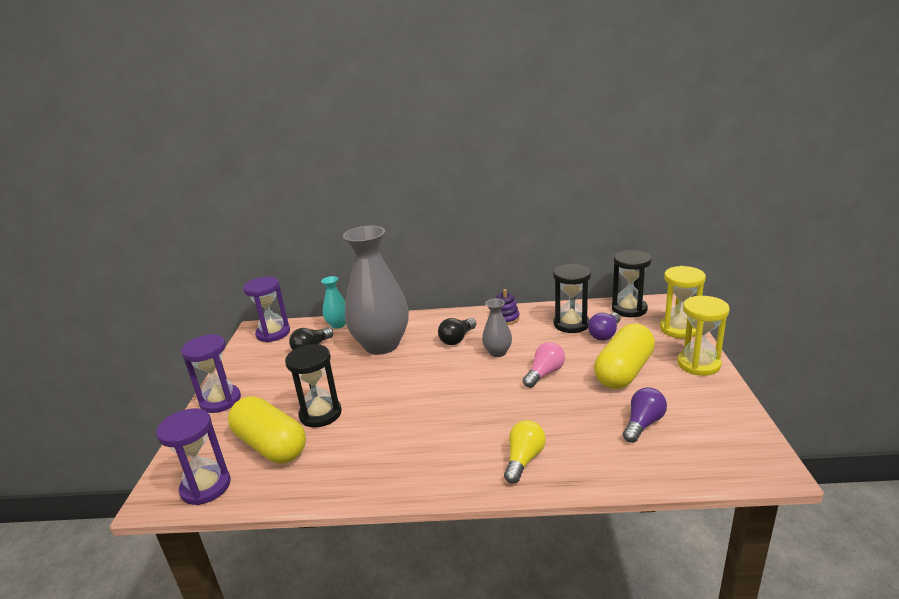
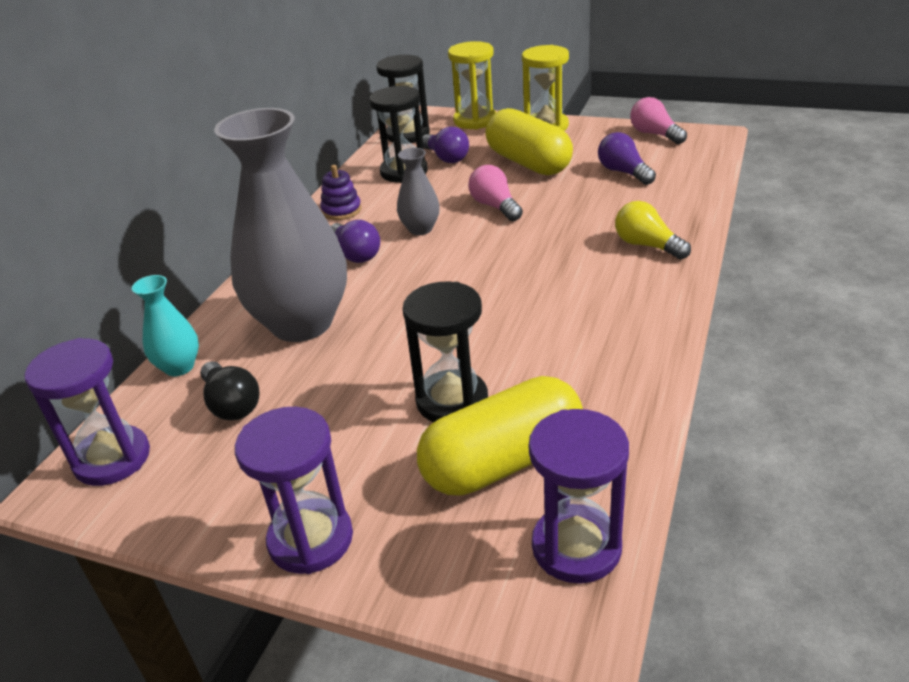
camera: 70 degrees left, 10 degrees up
black light bulb [438,318,476,345] -> purple light bulb [331,220,380,263]
none -> pink light bulb [630,97,687,144]

